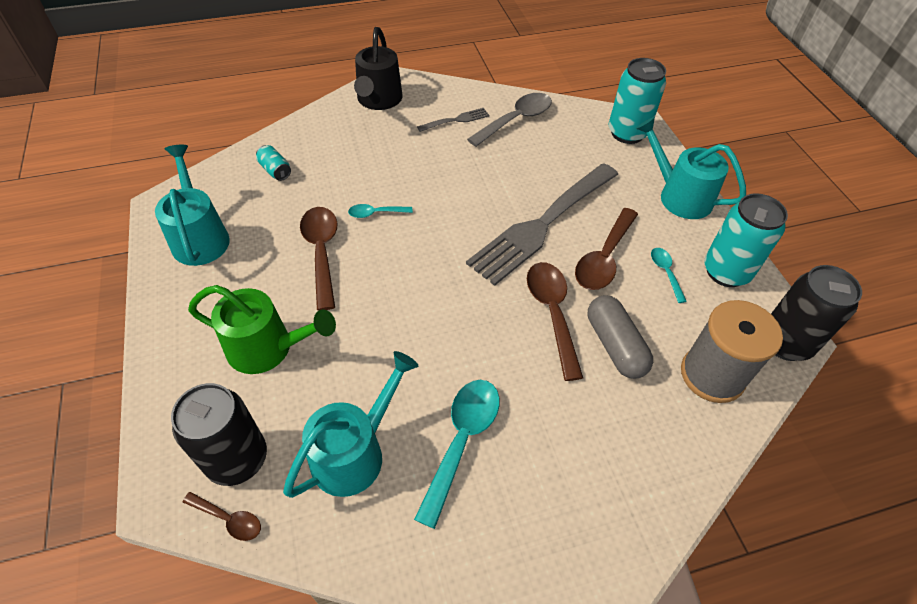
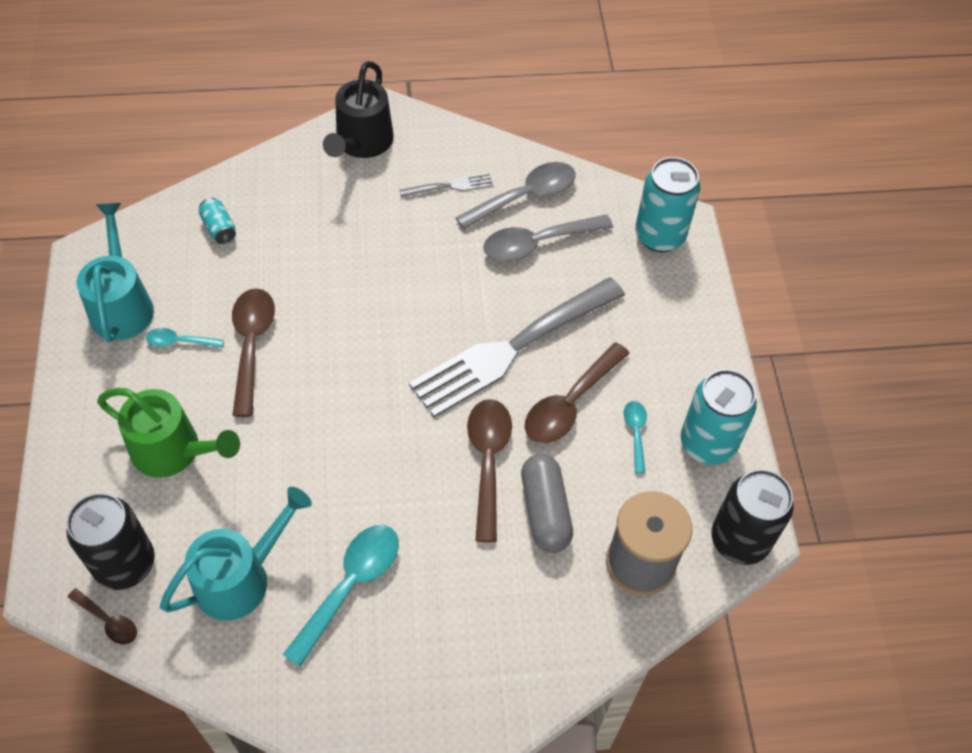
camera: 10 degrees right, 5 degrees up
turquoise spoon [348,204,413,218] -> turquoise spoon moved to [146,328,224,348]
turquoise watering can [636,117,746,219] -> none
none -> grey spoon [483,214,613,261]

